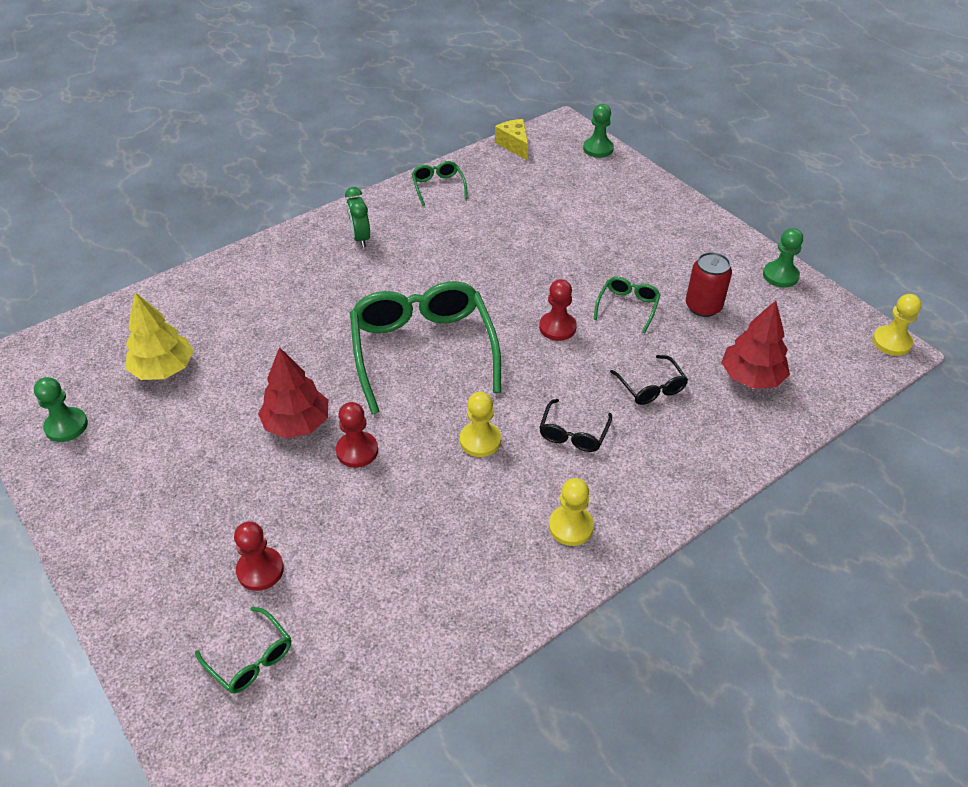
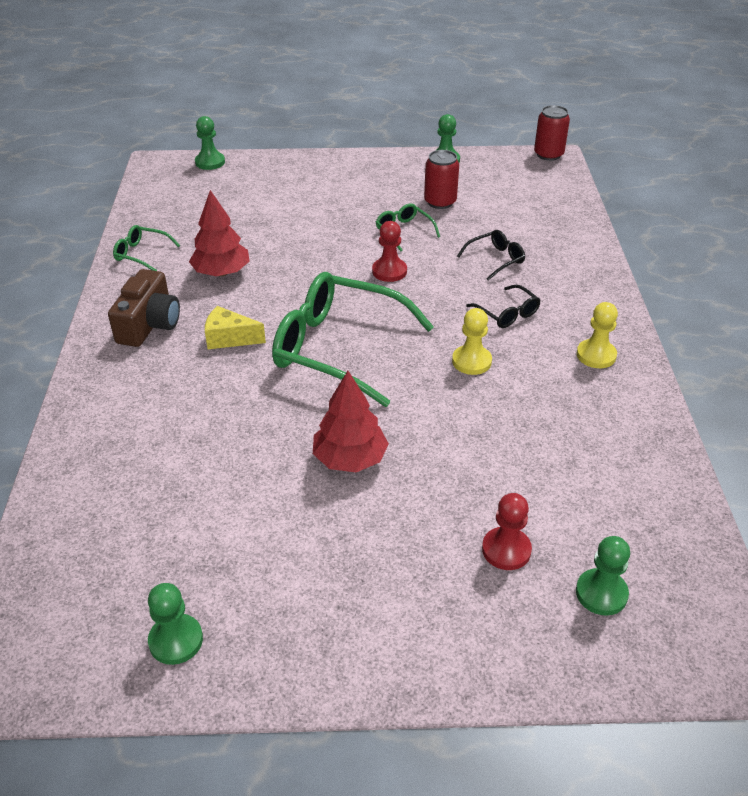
camera: 55 degrees left, 5 degrees down
yellow tree [126,292,194,380] -> none
green glasses [195,607,291,694] -> green pawn [576,536,630,616]
red pawn [336,402,378,468] -> none
green clock [345,187,370,247] -> brown camera [108,269,180,347]
yellow cheese [495,119,528,160] -> yellow cheese moved to [205,306,266,349]
black glasses [610,355,688,405] -> black glasses turned 45 degrees counterclockwise [457,230,525,280]
red tree [721,300,790,389] -> red tree moved to [189,190,250,277]
yellow pawn [872,294,922,356] -> red can [534,105,570,161]

